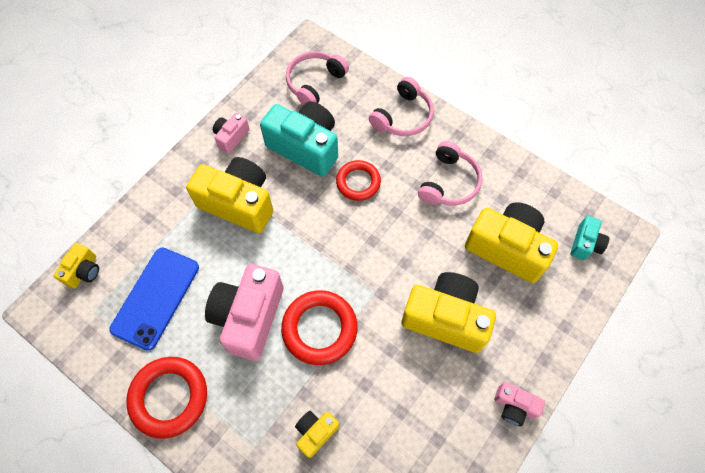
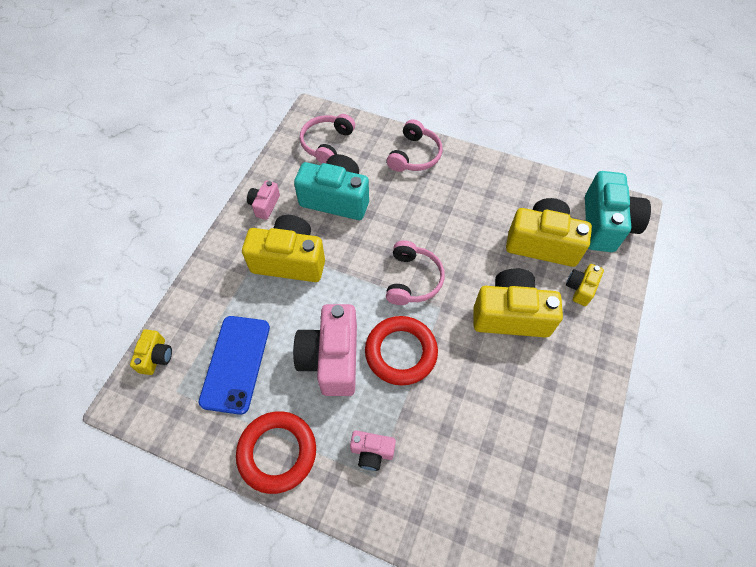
camera: 15 degrees left, 5 degrees down
yellow camera [295,411,340,458] -> yellow camera moved to [566,264,604,306]
red ring [336,160,381,201] -> none
pink headphones [418,141,482,206] -> pink headphones moved to [386,240,445,305]
pink camera [494,382,545,426] -> pink camera moved to [350,430,396,471]
turquoise camera [570,216,609,260] -> turquoise camera [585,171,651,252], size x2.01

